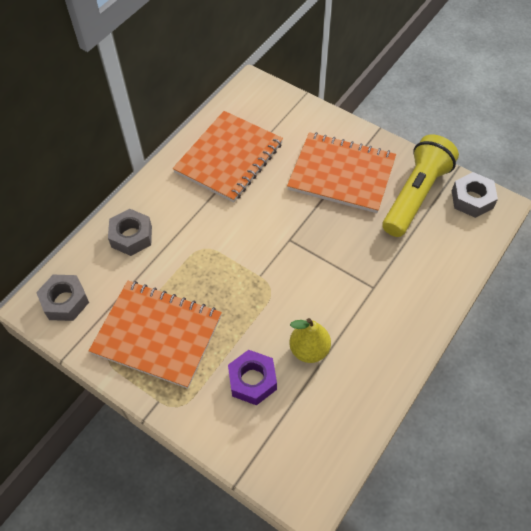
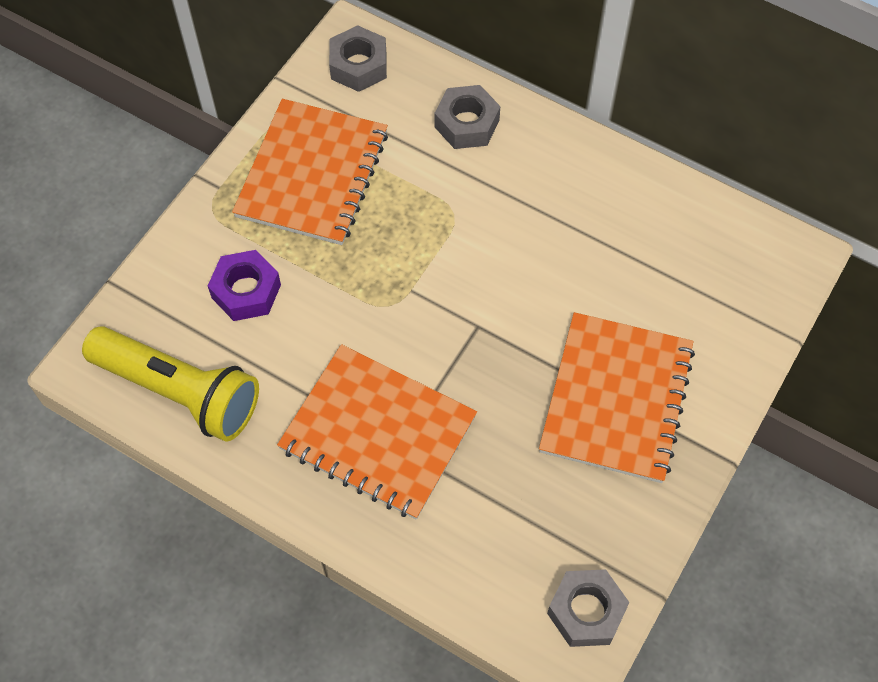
camera: 85 degrees right, 5 degrees up
orange notebook [173,111,283,202] -> orange notebook moved to [277,344,477,519]
yellow pear [290,318,331,363] -> none
yellow flashlight [383,135,459,237] -> yellow flashlight moved to [82,326,259,442]

